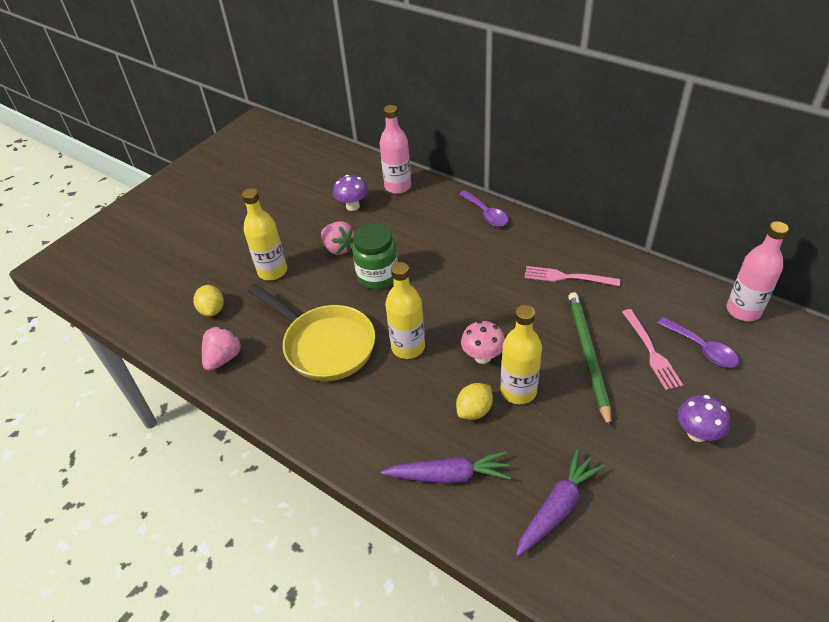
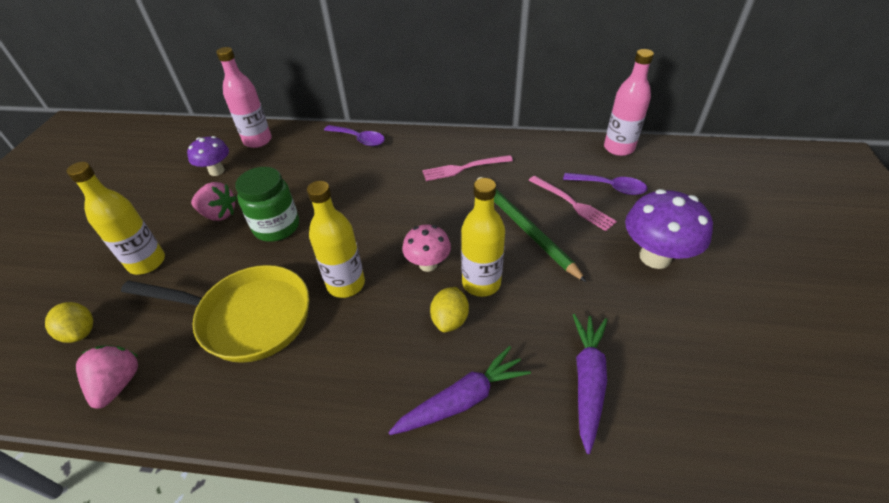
camera: 30 degrees left, 0 degrees up
purple mushroom [678,395,730,442] -> purple mushroom [625,189,713,269], size x1.62

